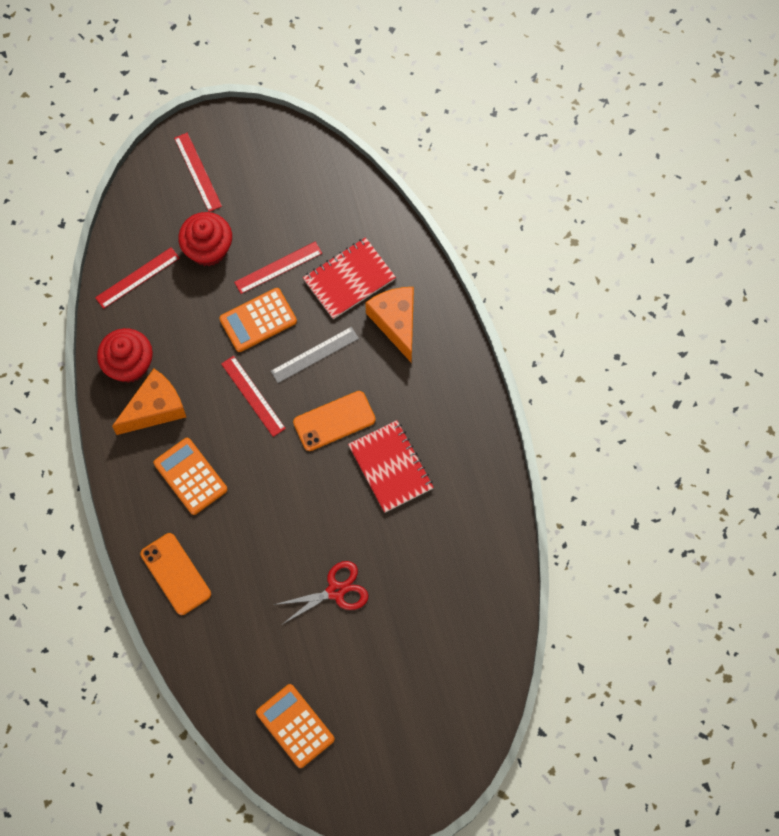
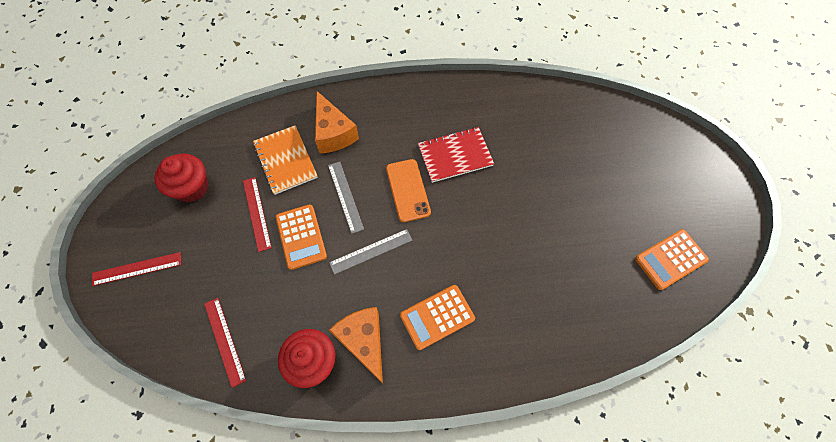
camera: 80 degrees left, 5 degrees down
orange phone [140,533,211,615] -> none
red cupcake [178,212,232,266] -> red cupcake moved to [154,153,208,202]
red ruler [221,356,286,437] -> grey ruler [329,229,413,275]
red scissors [274,561,369,624] -> none
red notebook [303,237,396,319] -> orange notebook [253,125,318,195]
orange cheese [365,287,414,363] -> orange cheese turned 105 degrees counterclockwise [315,91,359,154]

